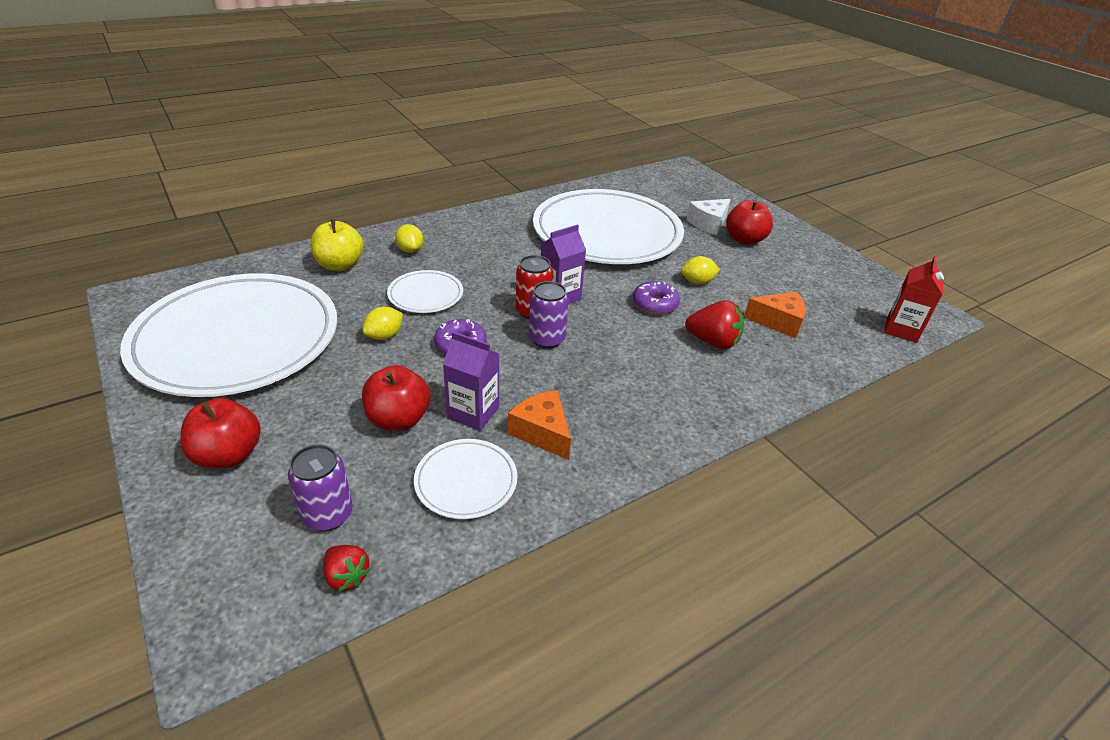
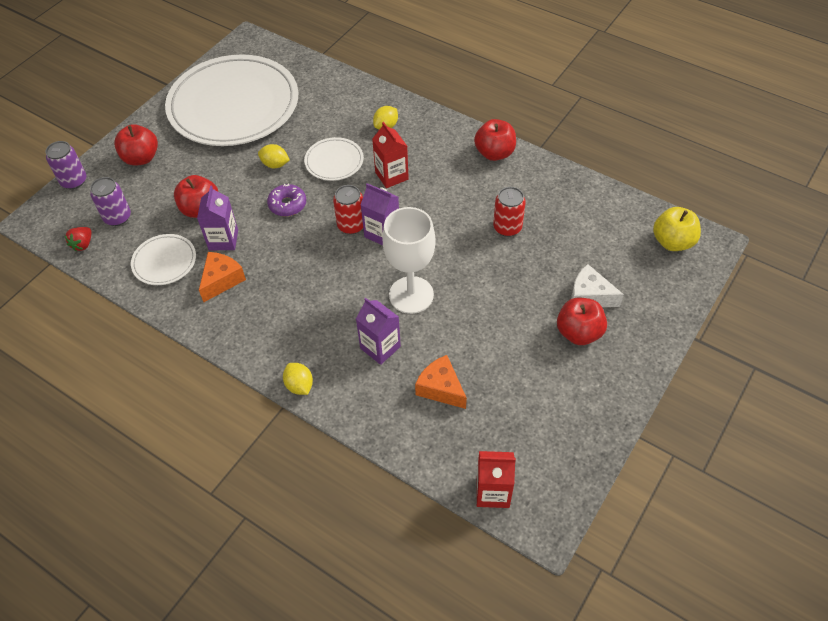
camera: 70 degrees right, 15 degrees up
yellow apple [310,219,363,271] -> yellow apple moved to [653,207,701,251]
purple can [529,281,569,349] -> purple can moved to [46,141,86,189]
white plate [533,189,684,264] -> red can [493,187,526,237]
purple donut [633,281,680,315] -> white goblet [382,207,436,314]
yellow lemon [681,256,720,285] -> yellow lemon moved to [283,363,313,395]
red strawberry [685,300,744,349] -> purple carton [356,298,401,365]
orange cheese [744,291,806,338] -> orange cheese turned 150 degrees clockwise [415,355,467,409]
none -> red carton [372,122,409,188]
none -> red apple [474,119,516,161]

